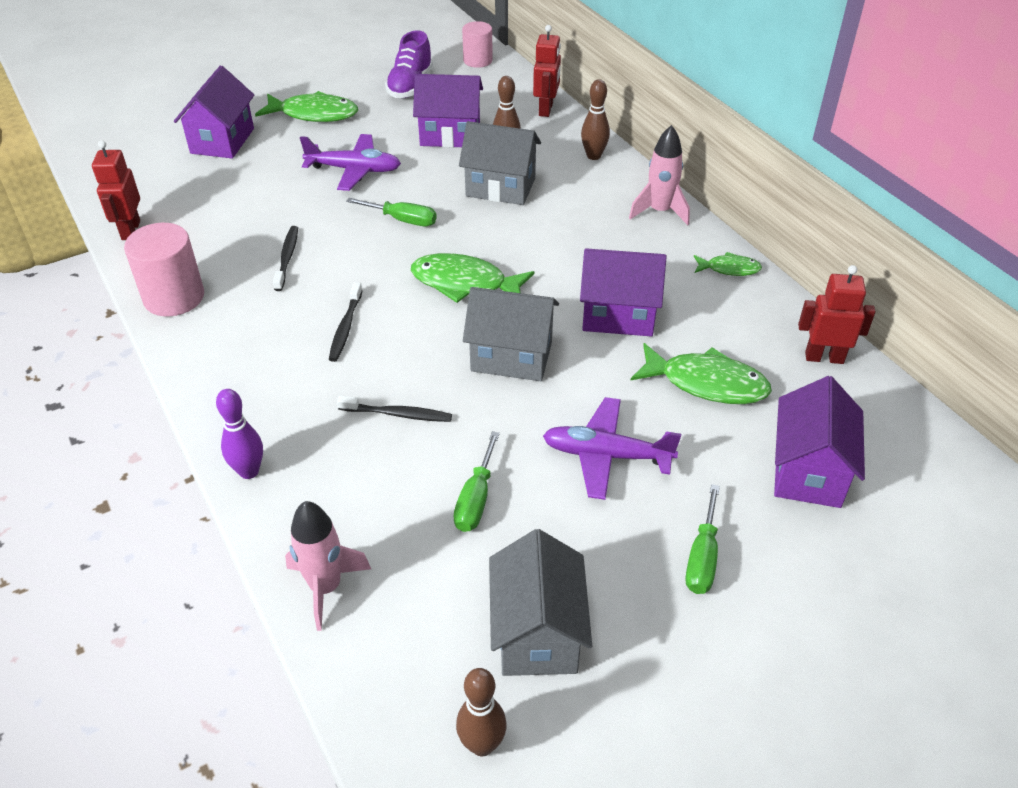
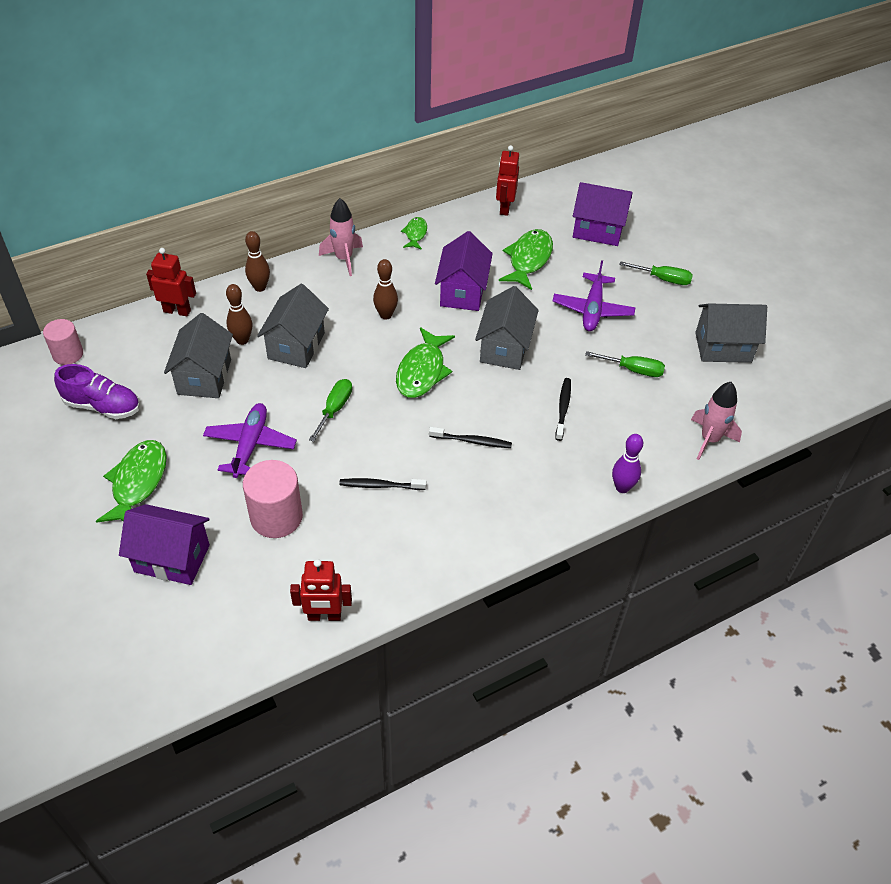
camera: 90 degrees left, 5 degrees up
pink cylinder [124,223,204,316] -> pink cylinder moved to [243,460,303,538]
purple house [413,74,483,148] -> grey house [164,313,233,398]
brown bowling pin [456,668,506,756] -> brown bowling pin moved to [373,259,398,320]

